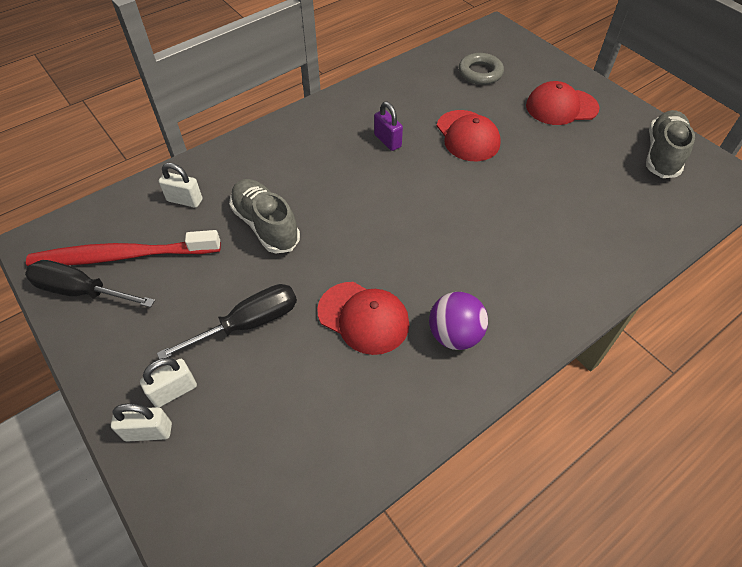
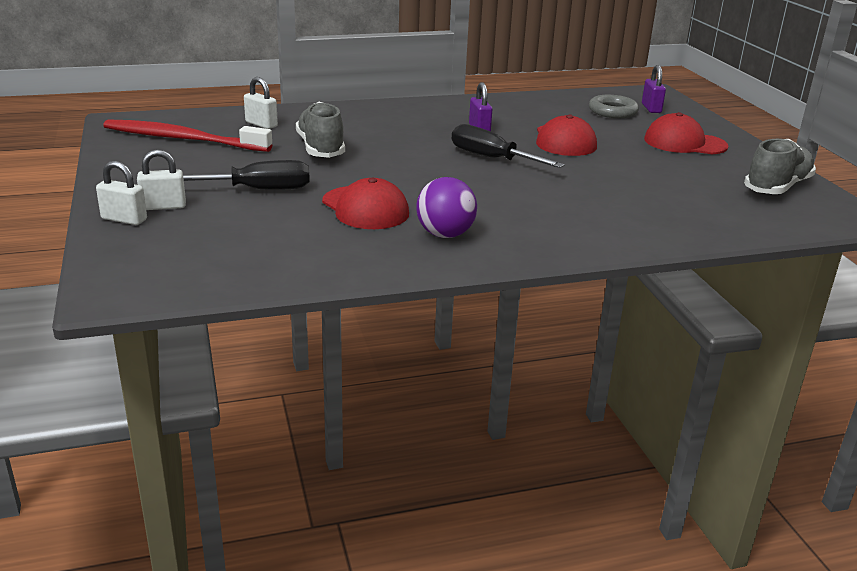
camera: 20 degrees right, 25 degrees down
black screwdriver [25,260,155,308] -> black screwdriver moved to [452,124,565,168]
none -> purple padlock [642,65,666,113]

